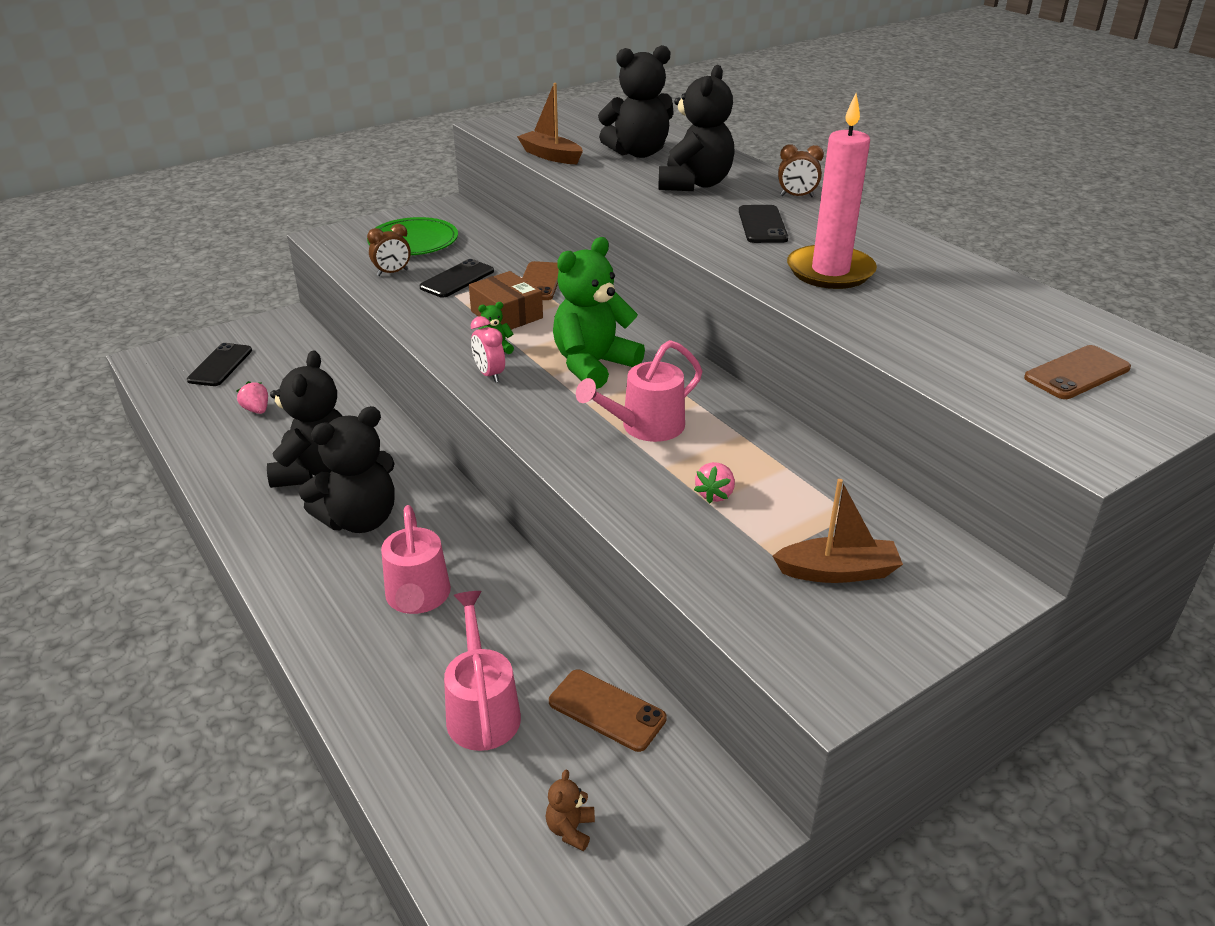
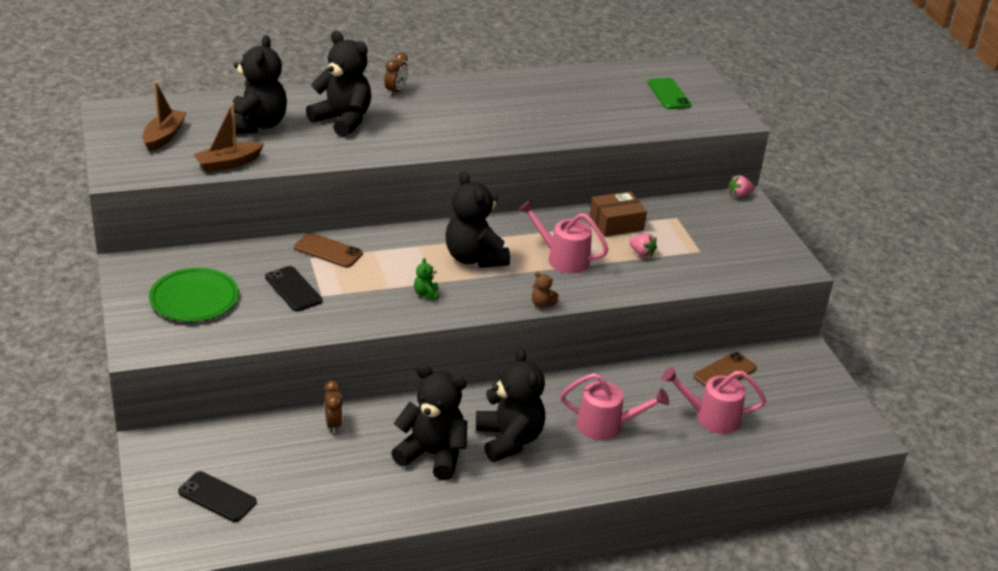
camera: 75 degrees left, 0 degrees up
pink strawberry [236,381,268,414] -> pink strawberry moved to [728,175,755,198]
brown clock [367,224,411,276] -> brown clock moved to [324,380,342,434]
brown box [469,271,543,330] -> brown box moved to [590,191,647,237]
pink clock [471,316,505,383] -> none
brown teddy bear [546,770,595,851] -> brown teddy bear moved to [532,272,559,308]
green teddy bear [553,237,645,389] -> black teddy bear [446,171,510,268]
pink watering can [576,340,702,442] -> pink watering can turned 135 degrees clockwise [518,200,608,274]
black phone [739,205,788,243] -> none
brown boat [773,479,903,583] -> brown boat moved to [143,82,187,152]
pink candle [787,94,877,289] -> none
brown phone [1024,345,1131,399] -> green phone [648,78,691,109]

